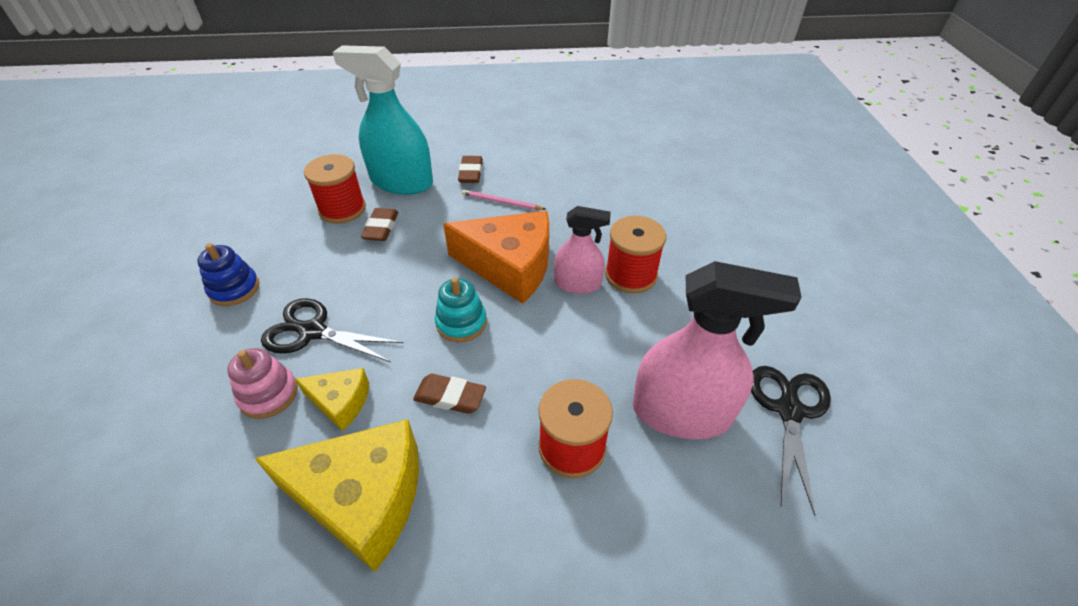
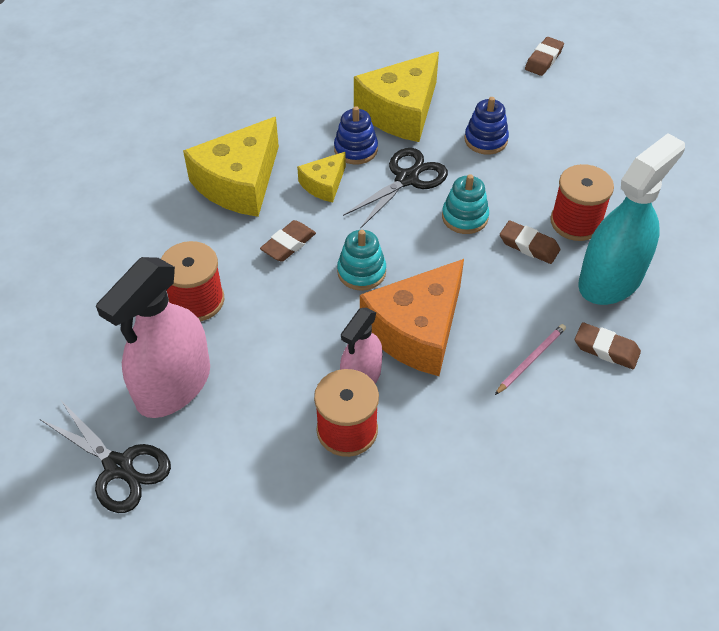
camera: 115 degrees right, 5 degrees up
pink stacking toy [227,348,298,419] -> blue stacking toy [334,106,378,165]
none -> yellow cheese [354,52,439,142]
none -> turquoise stacking toy [442,174,489,234]
none -> brown eraser [525,37,564,76]

